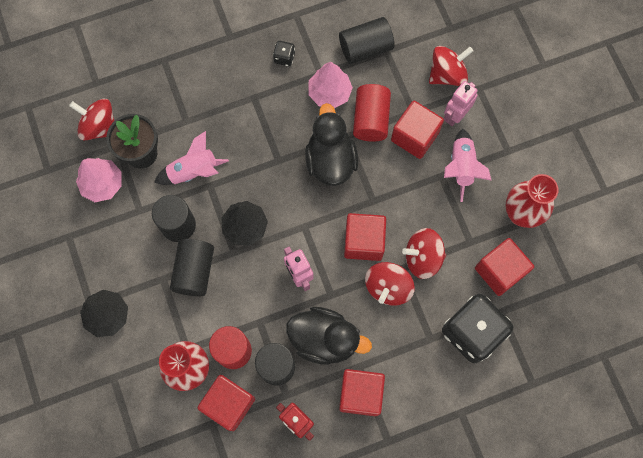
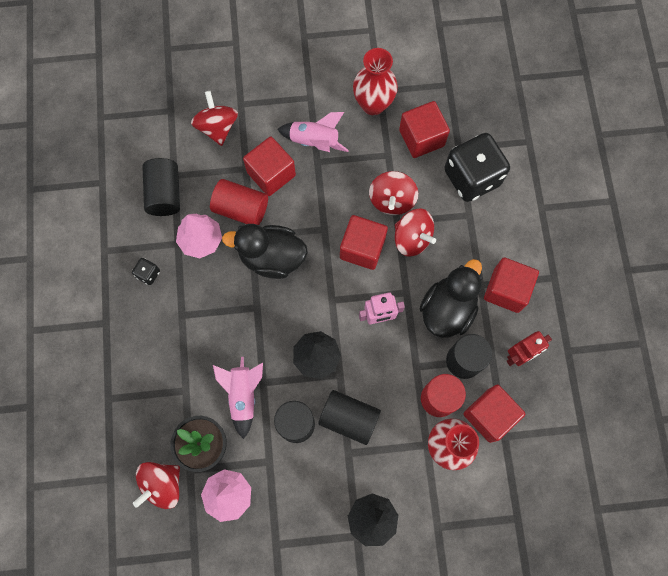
camera: 75 degrees left, 0 degrees up
pink robot [444,81,478,126] -> none

